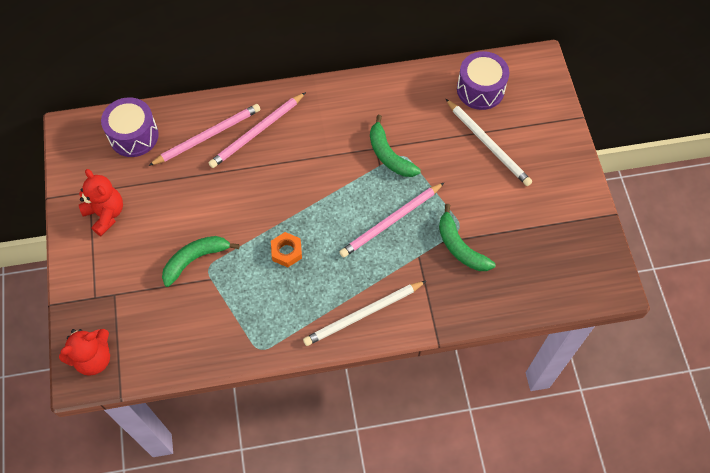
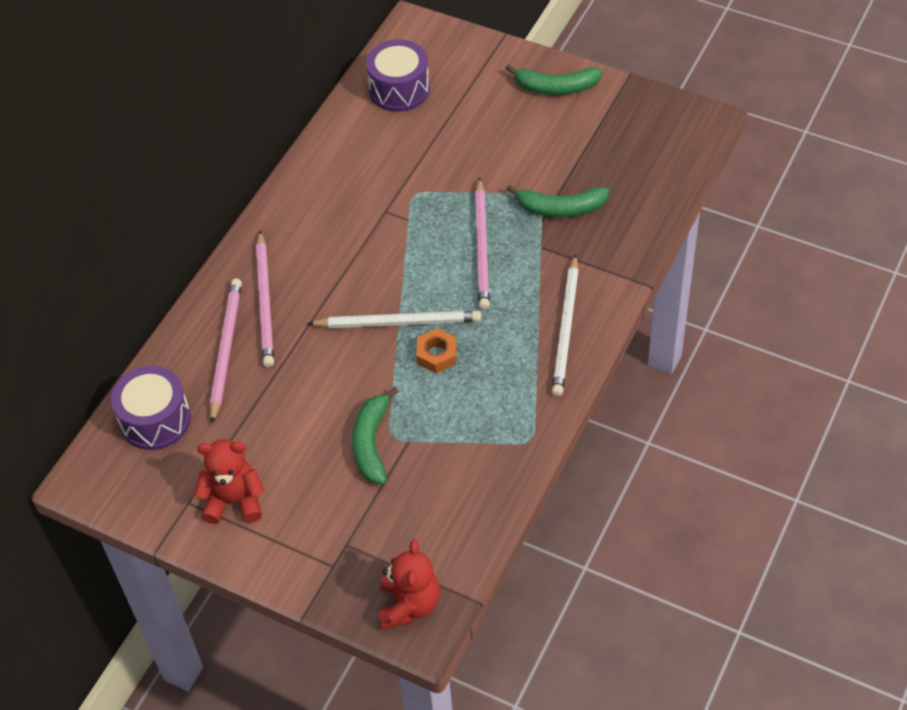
camera: 50 degrees left, 10 degrees down
green banana [370,115,421,177] -> green banana moved to [505,64,602,95]
white pencil [446,99,532,186] -> white pencil moved to [307,311,481,328]

